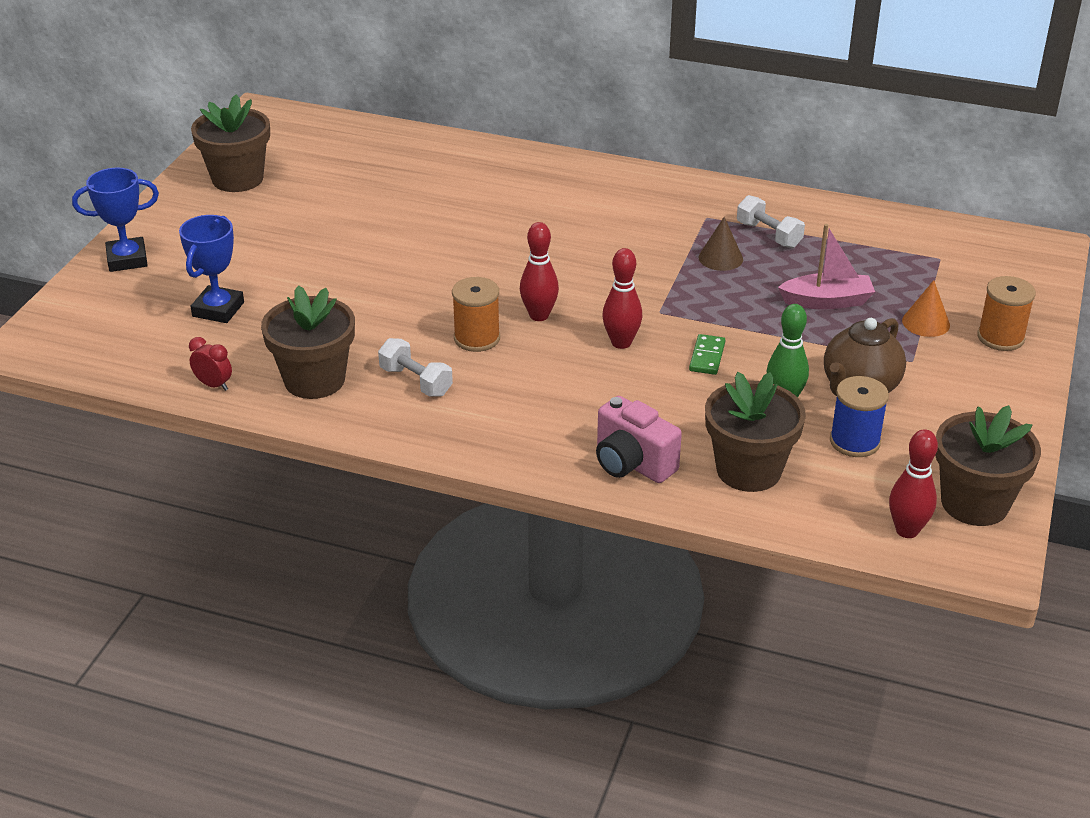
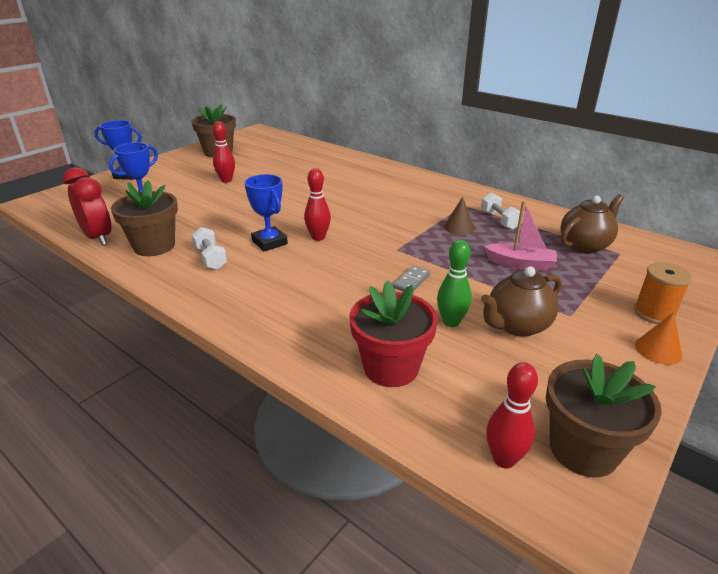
camera: 20 degrees right, 5 degrees down
red clock [189,337,232,391] -> red clock [63,167,112,246], size x2.03
orange spool [452,277,500,352] -> blue trophy [244,174,288,251]
pink camera [596,396,682,483] -> none
red bowling pin [602,248,642,349] -> red bowling pin moved to [213,121,235,183]
green domino [689,334,725,375] -> grey domino [393,266,430,292]
brown flower pot [705,372,806,492] -> red flower pot [349,280,438,387]
blue spool [830,376,889,457] -> none
orange cone [902,280,950,337] -> orange cone moved to [635,312,682,365]
none -> brown teapot [560,194,624,254]

